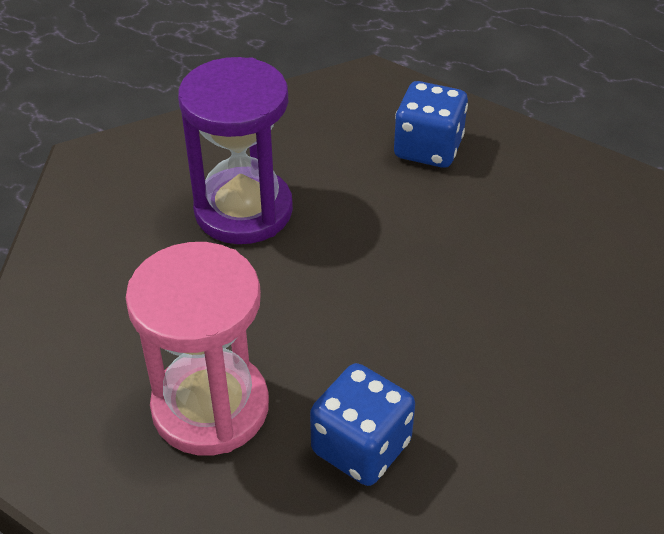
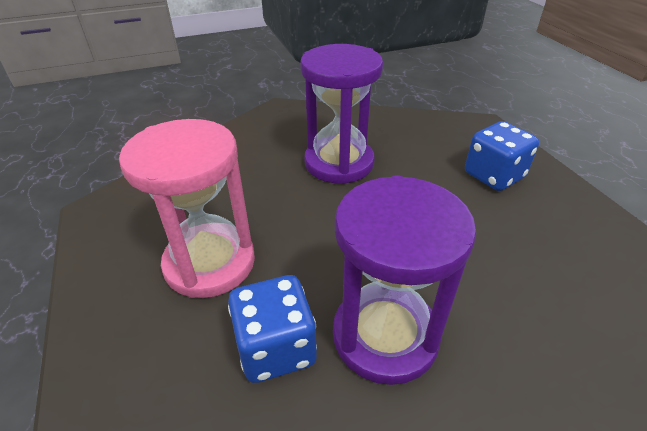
camera: 35 degrees right, 5 degrees down
none -> purple hourglass [333,175,476,385]

